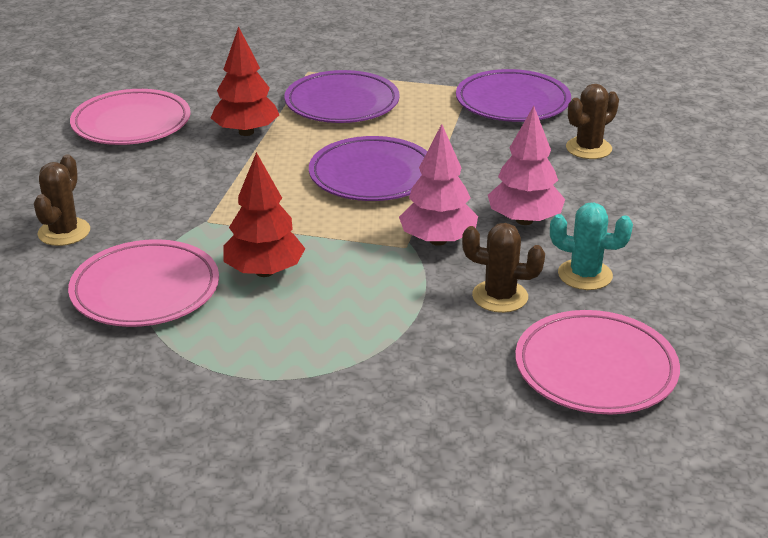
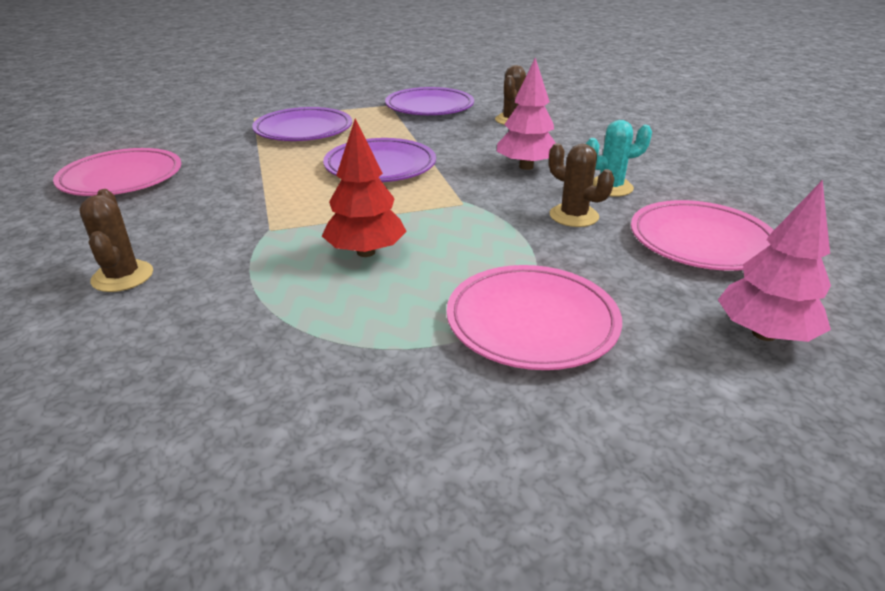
camera: 30 degrees left, 0 degrees up
pink plate [68,239,219,327] -> pink plate moved to [447,265,622,370]
red tree [211,26,279,136] -> none
pink tree [399,124,478,246] -> pink tree moved to [718,180,831,342]
brown cactus [462,223,545,313] -> brown cactus turned 60 degrees clockwise [549,143,614,227]

